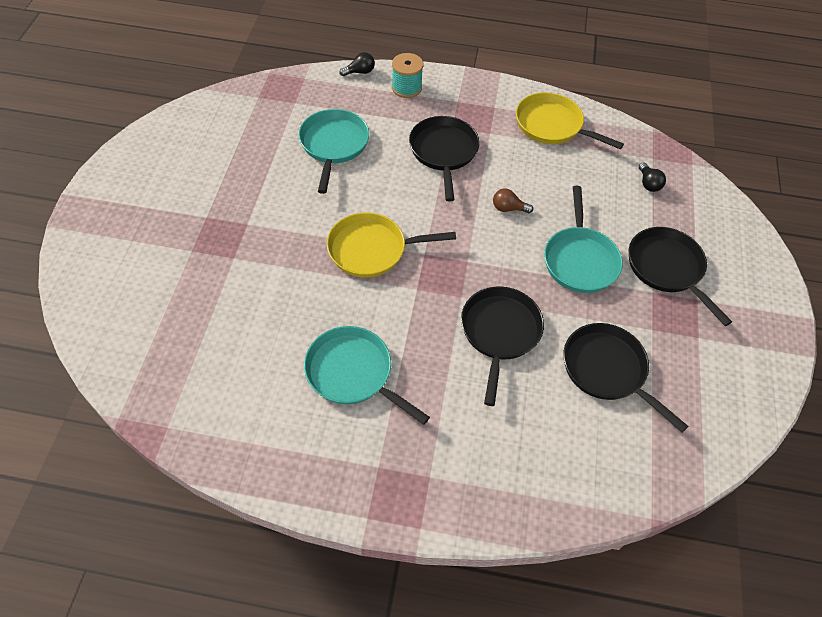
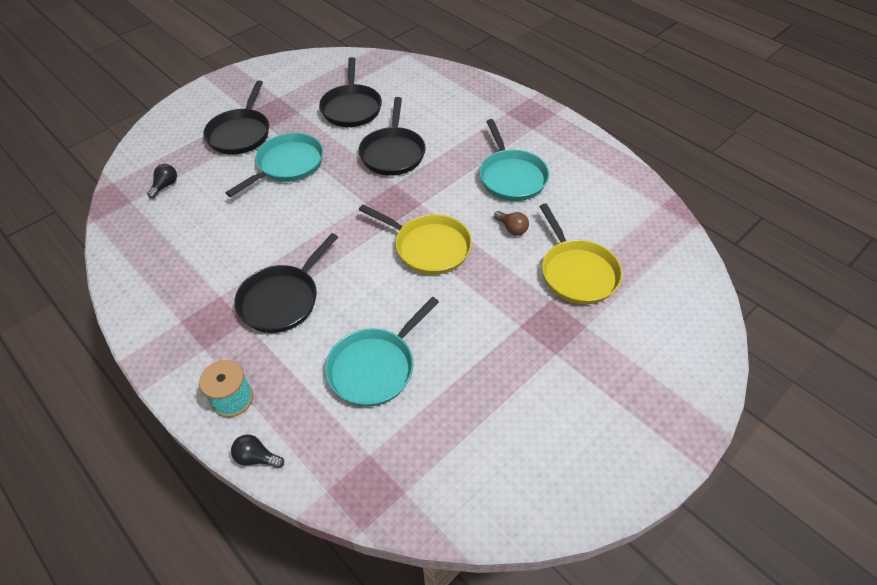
camera: 140 degrees left, 5 degrees down
black pan [461,286,544,406] -> black pan turned 45 degrees counterclockwise [358,97,426,176]
brown light bulb [493,189,533,213] -> brown light bulb moved to [494,211,529,235]
yellow pan [516,92,624,149] -> yellow pan moved to [539,204,622,304]

